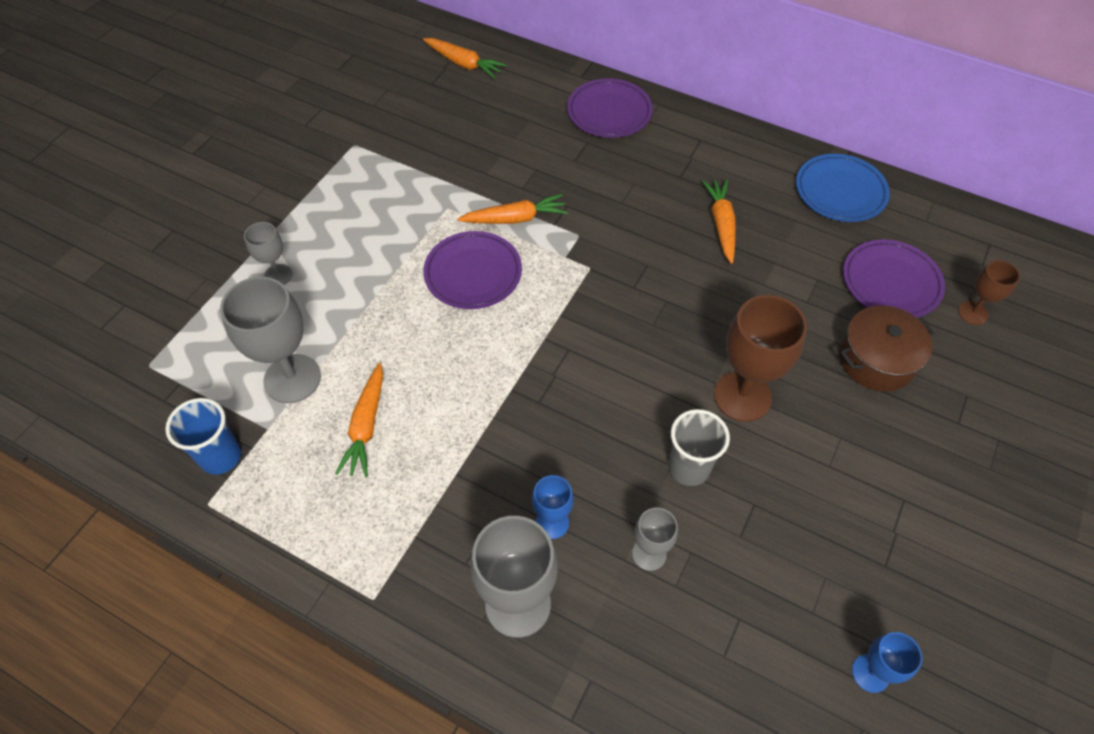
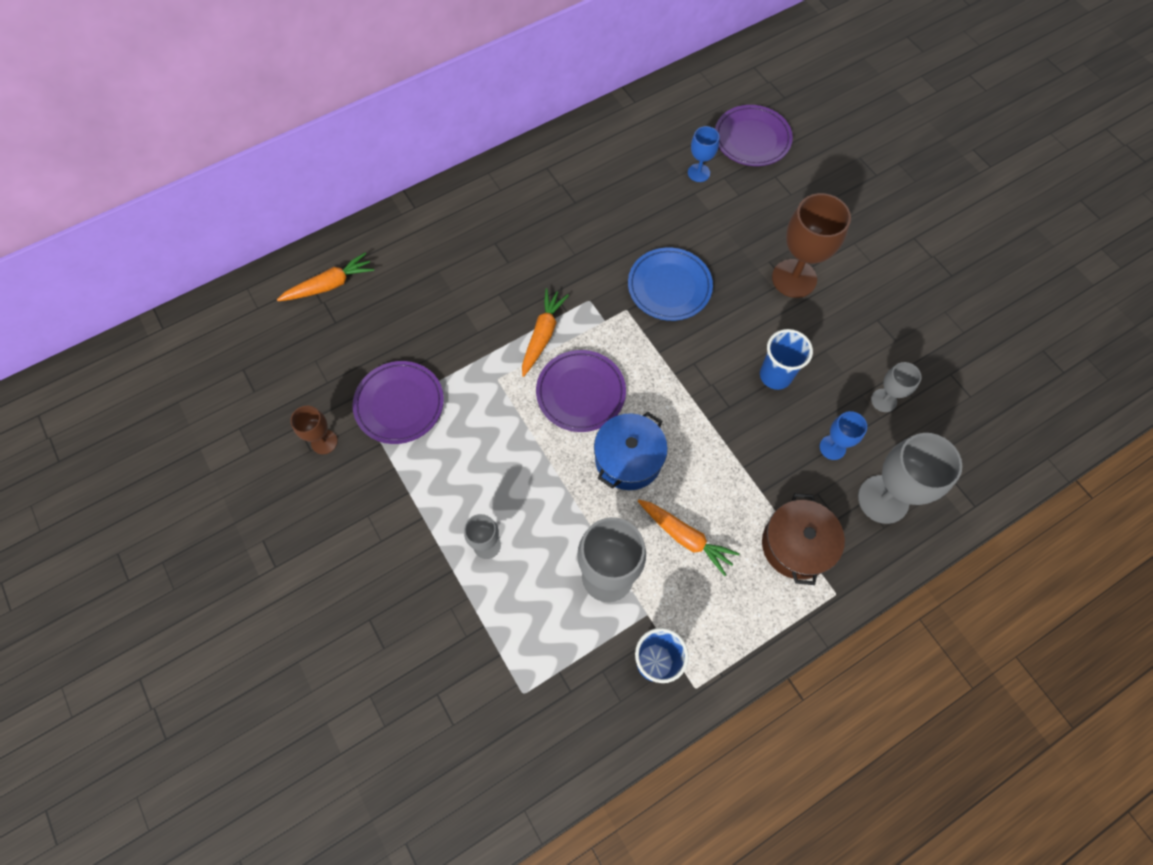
camera: 60 degrees left, 10 degrees up
purple plate [567,78,653,138] -> purple plate moved to [352,361,444,444]
grey cup [669,409,730,486] -> none
orange carrot [702,179,736,264] -> none
blue plate [796,154,890,222] -> blue plate moved to [628,248,713,321]
brown pot [839,305,934,392] -> brown pot moved to [762,493,845,585]
blue goblet [852,632,922,693] -> blue goblet moved to [688,126,719,182]
brown goblet [958,260,1020,325] -> brown goblet moved to [290,406,338,454]
none -> blue pot [594,411,668,490]
none -> blue cup [760,329,813,390]

